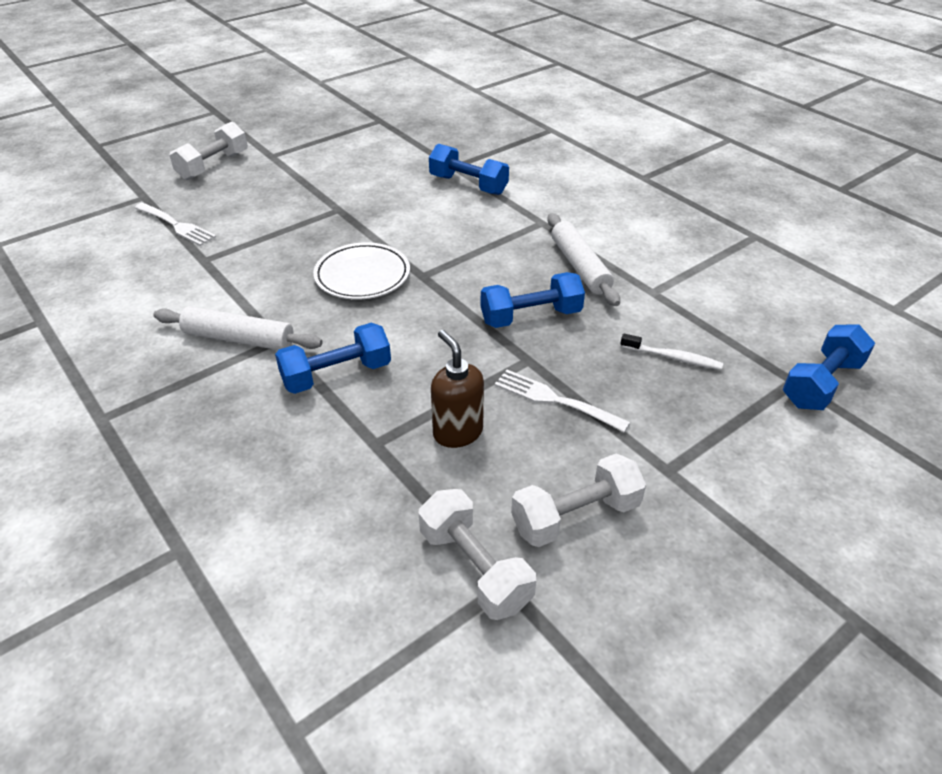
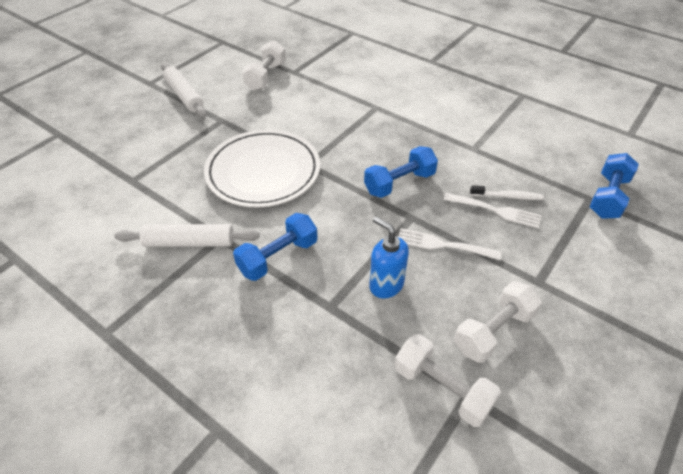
camera: 15 degrees left, 5 degrees up
white fork [135,203,216,246] -> white fork moved to [444,193,542,229]
white dumbbell [169,121,248,180] -> white dumbbell moved to [242,41,286,91]
white plate [313,242,410,300] -> white plate [204,129,320,207], size x1.56
blue dumbbell [429,144,509,195] -> none
brown soap dispenser [431,330,484,448] -> blue soap dispenser [369,216,409,298]
white rolling pin [547,213,620,306] -> white rolling pin moved to [161,63,207,118]

